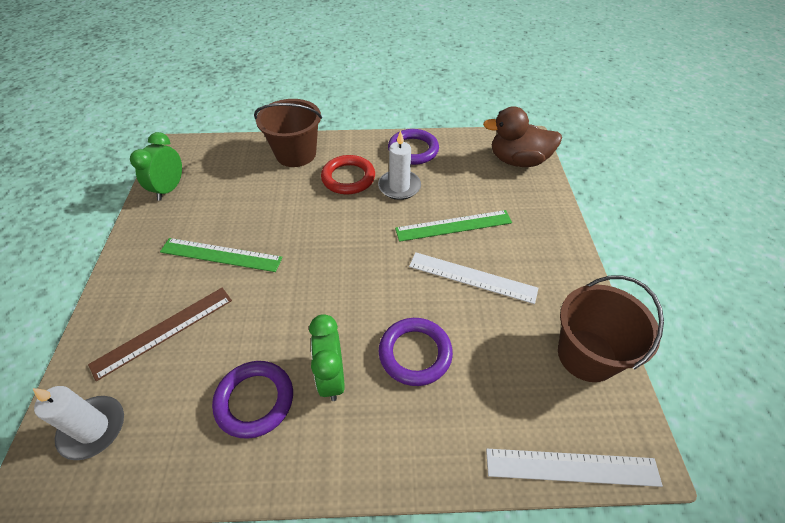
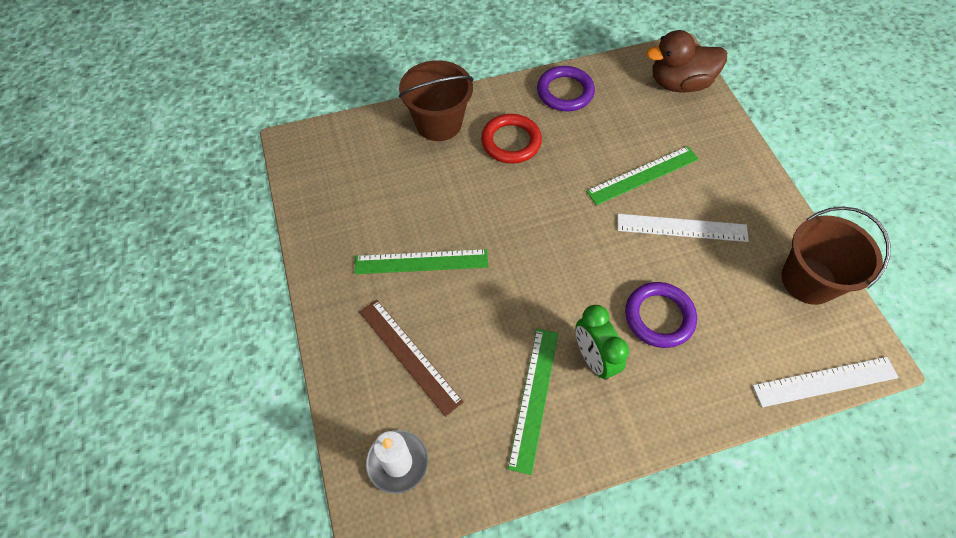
camera: 15 degrees left, 10 degrees up
brown ruler [88,288,232,381] -> brown ruler turned 75 degrees counterclockwise [359,299,464,417]
green clock [130,132,182,201] -> none
purple ring [212,361,293,439] -> green ruler [508,328,558,475]
white candle [378,130,421,200] -> none

